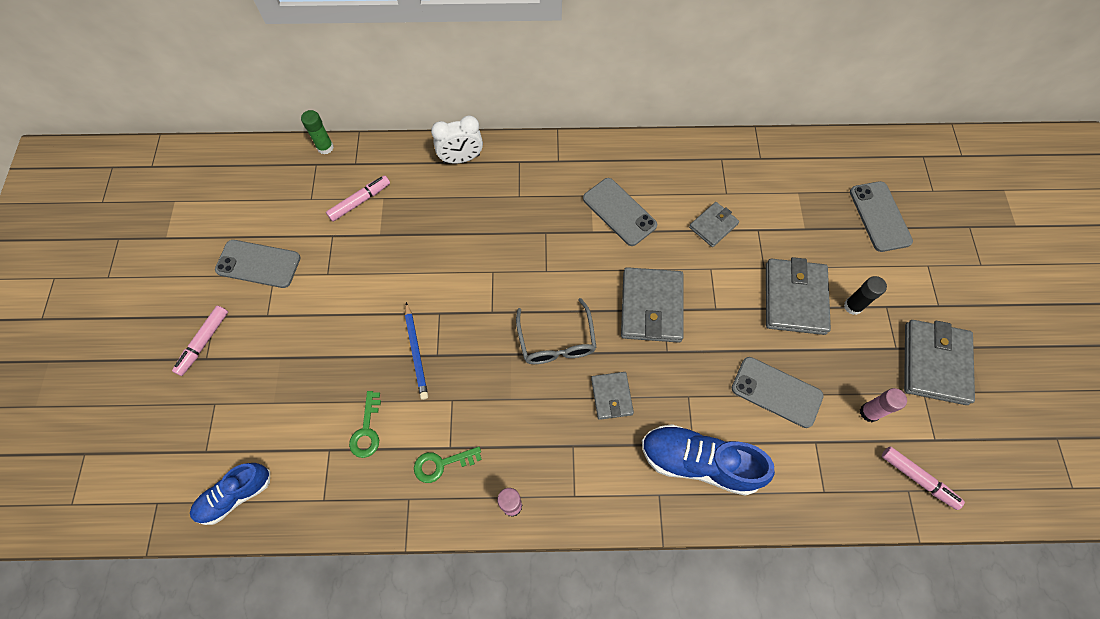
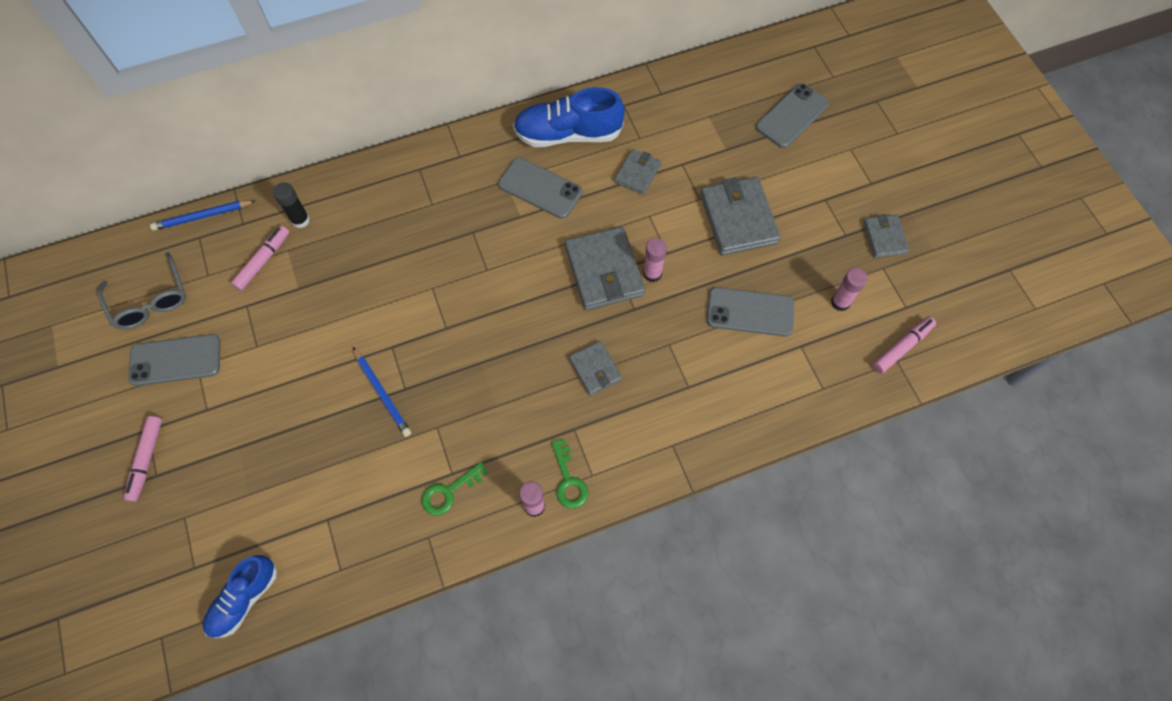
camera: 20 degrees left, 0 degrees up
green glue stick [301,110,334,154] -> blue pencil [150,200,255,231]
green key [349,391,381,458] -> green key moved to [551,439,588,509]
white clock [431,116,483,164] -> none
grey glasses [516,298,596,364] -> grey glasses moved to [98,252,186,329]
blue shoe [642,424,775,496] -> blue shoe moved to [513,87,625,147]
black glue stick [844,276,887,315] -> black glue stick moved to [273,182,310,228]
grey phone [850,181,913,252] -> grey phone turned 75 degrees clockwise [756,83,829,148]
pink marker [882,446,965,510] -> pink marker turned 60 degrees counterclockwise [873,317,936,373]
grey wallet [904,320,975,405] -> grey wallet [863,214,909,258], size x0.57
none -> pink glue stick [643,238,667,282]

